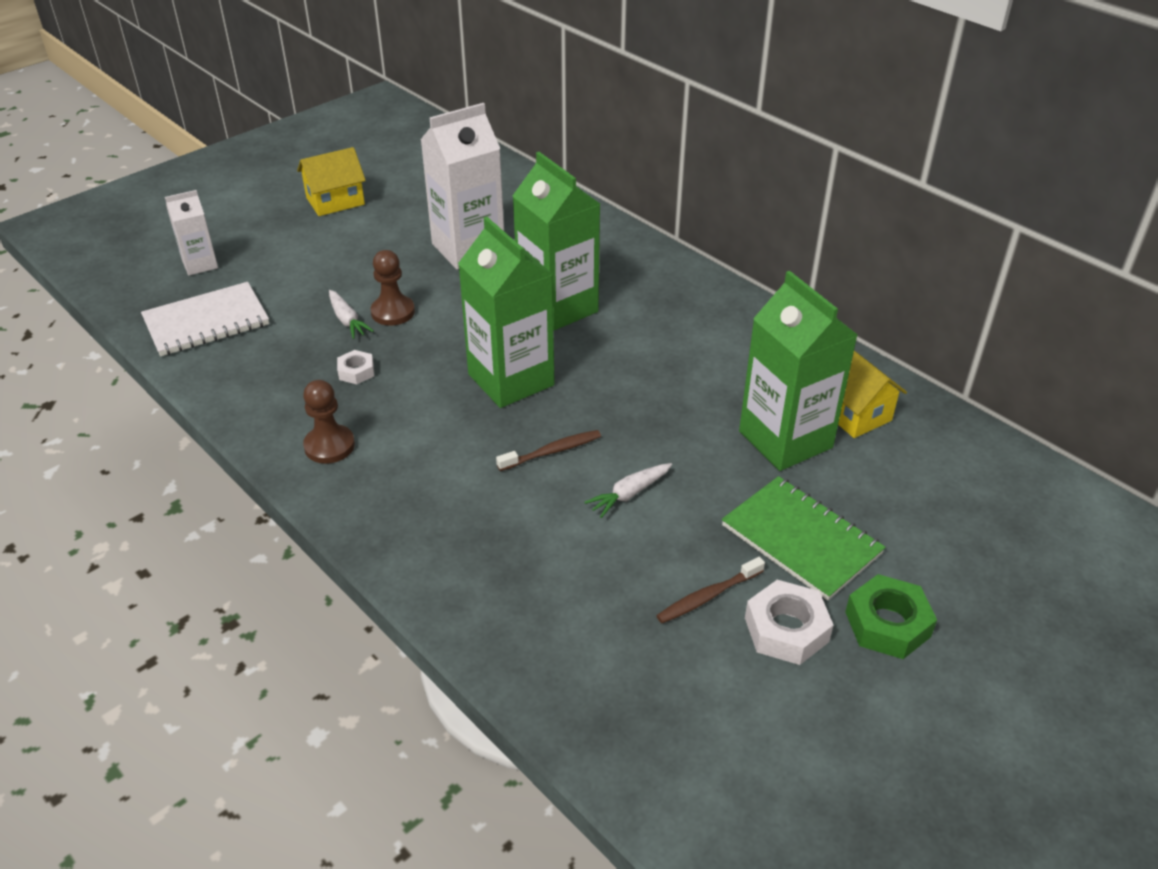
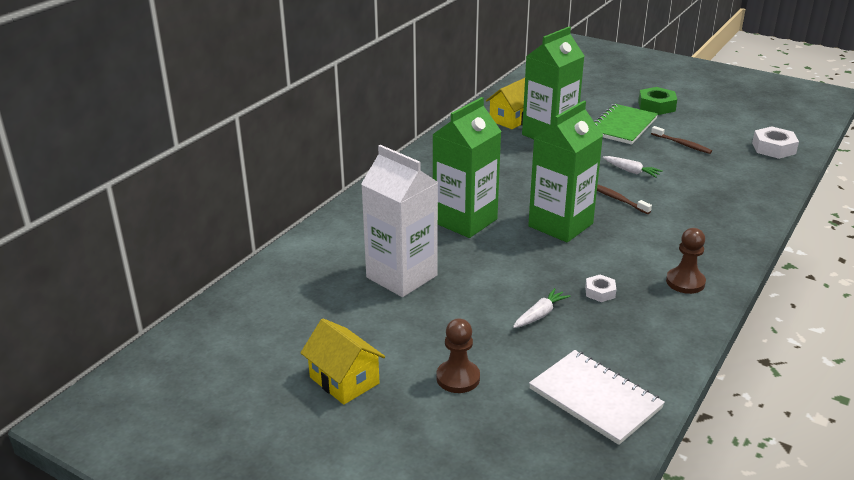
camera: 105 degrees left, 10 degrees down
white carton [165,190,218,276] -> none
brown pawn [371,250,415,326] -> brown pawn moved to [436,318,480,393]
white nut [745,580,833,665] -> white nut moved to [752,126,799,159]

